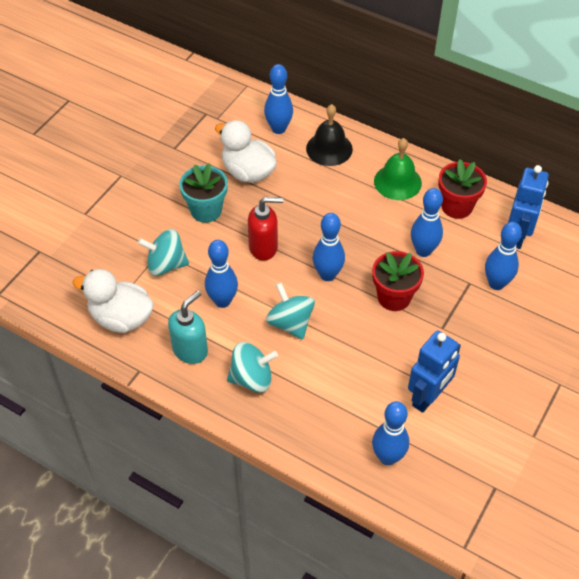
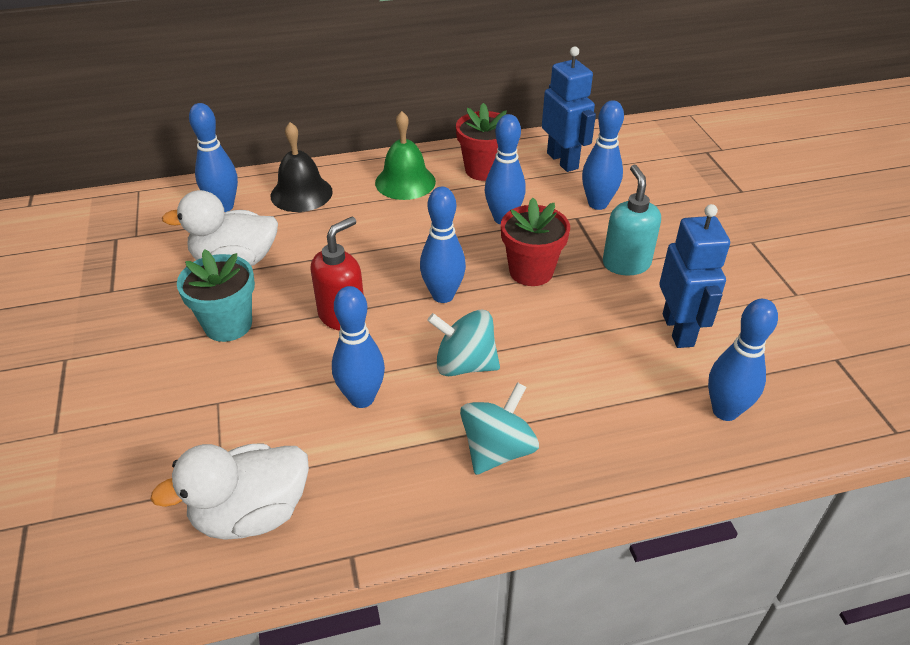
camera: 45 degrees left, 10 degrees down
turquoise spinning top [138,229,189,276] -> none
turquoise soap dispenser [168,291,208,364] -> turquoise soap dispenser moved to [603,165,661,275]

